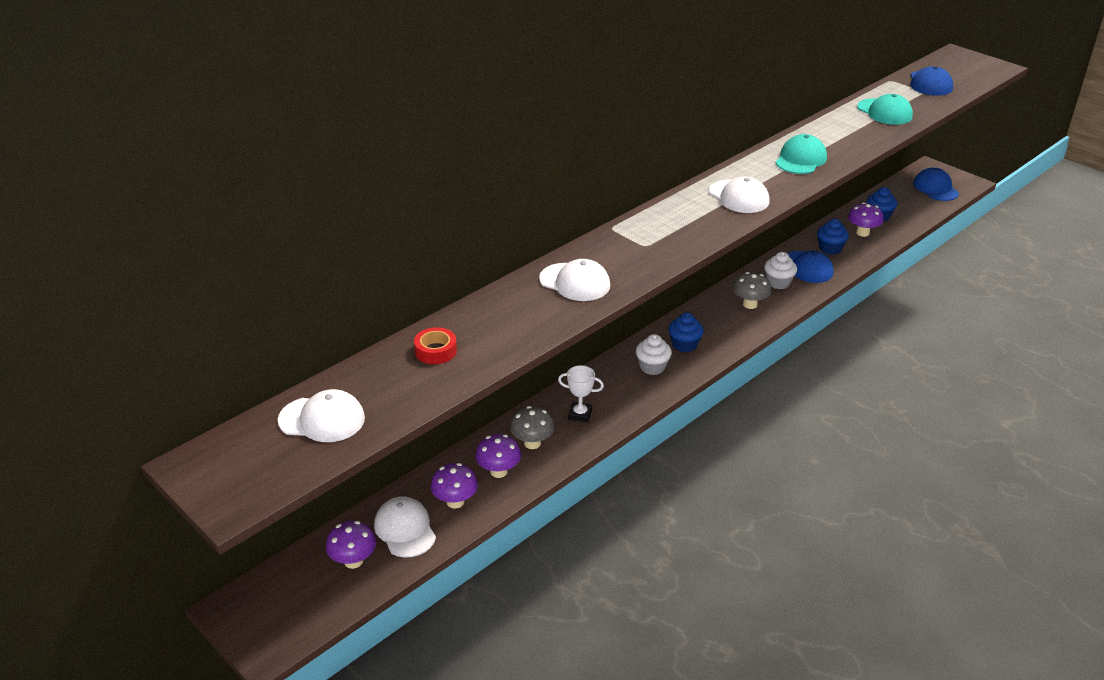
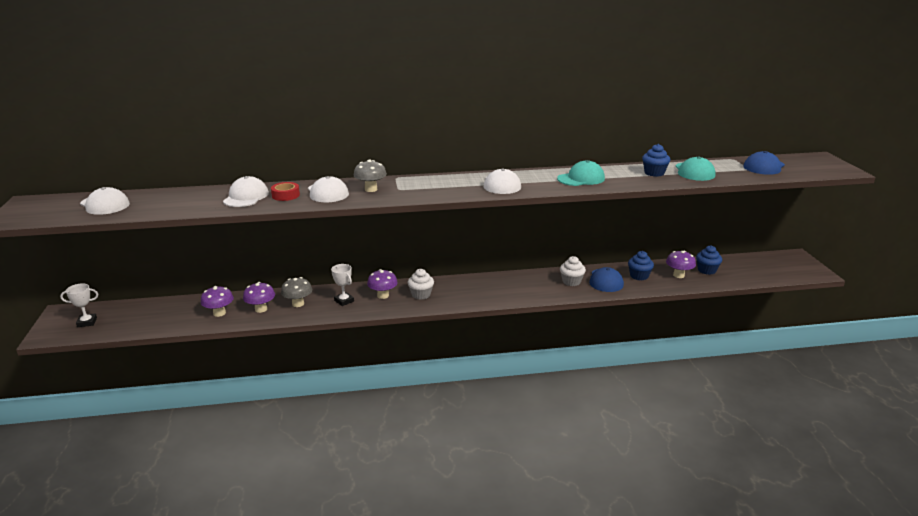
camera: 35 degrees right, 10 degrees down
purple mushroom [326,521,376,569] -> purple mushroom moved to [367,269,398,299]
white cap [374,496,436,557] -> white cap moved to [223,176,269,207]
red tape [414,327,457,364] -> red tape moved to [271,182,300,201]
blue cupcake [668,312,704,352] -> blue cupcake moved to [642,144,670,177]
grey mushroom [733,272,771,309] -> grey mushroom moved to [354,159,387,192]
blue cap [913,167,959,201] -> none
none -> white trophy [60,283,98,327]

